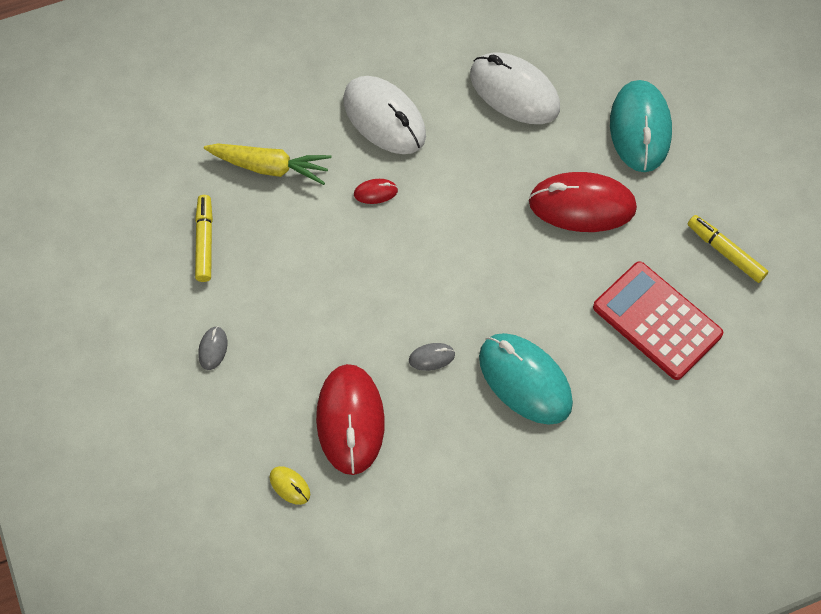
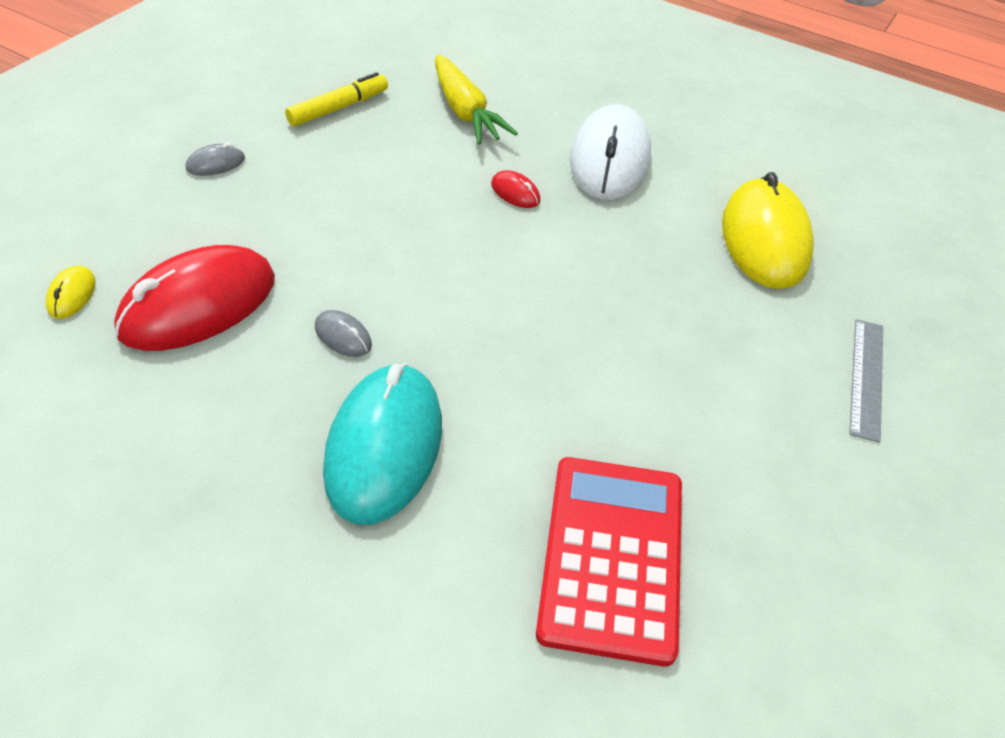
camera: 50 degrees right, 15 degrees down
white mouse [470,52,560,124] -> yellow mouse [722,172,814,289]
red mouse [529,172,637,232] -> none
turquoise mouse [610,80,672,172] -> grey ruler [849,319,883,443]
yellow marker [687,215,769,283] -> none

